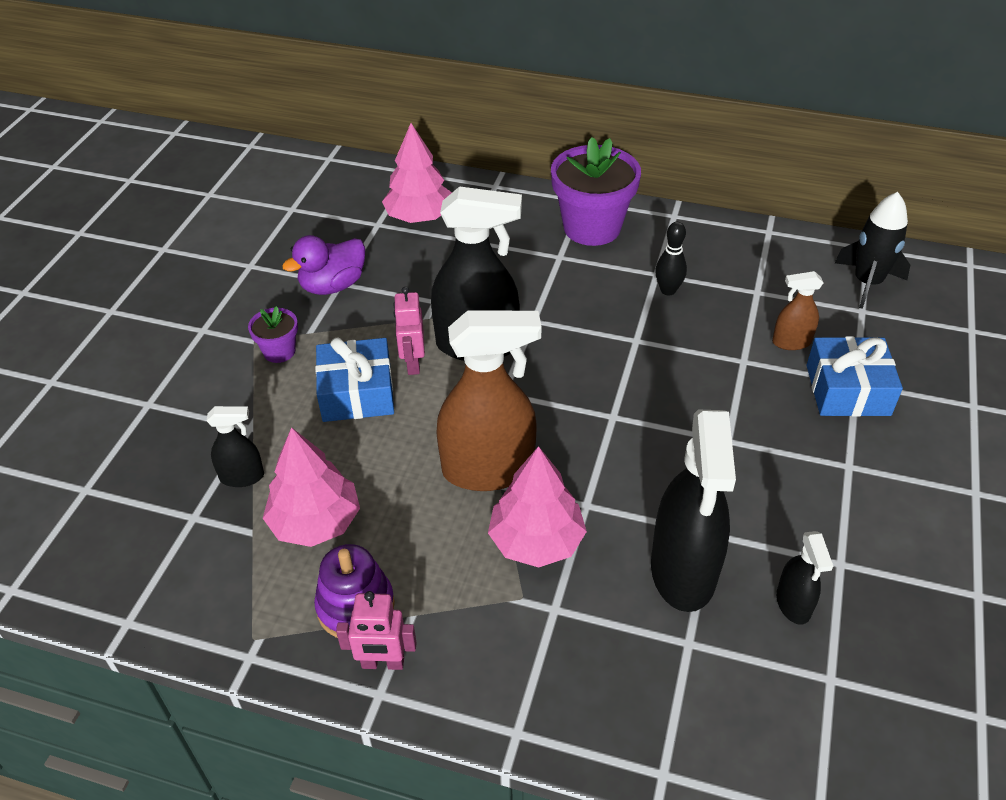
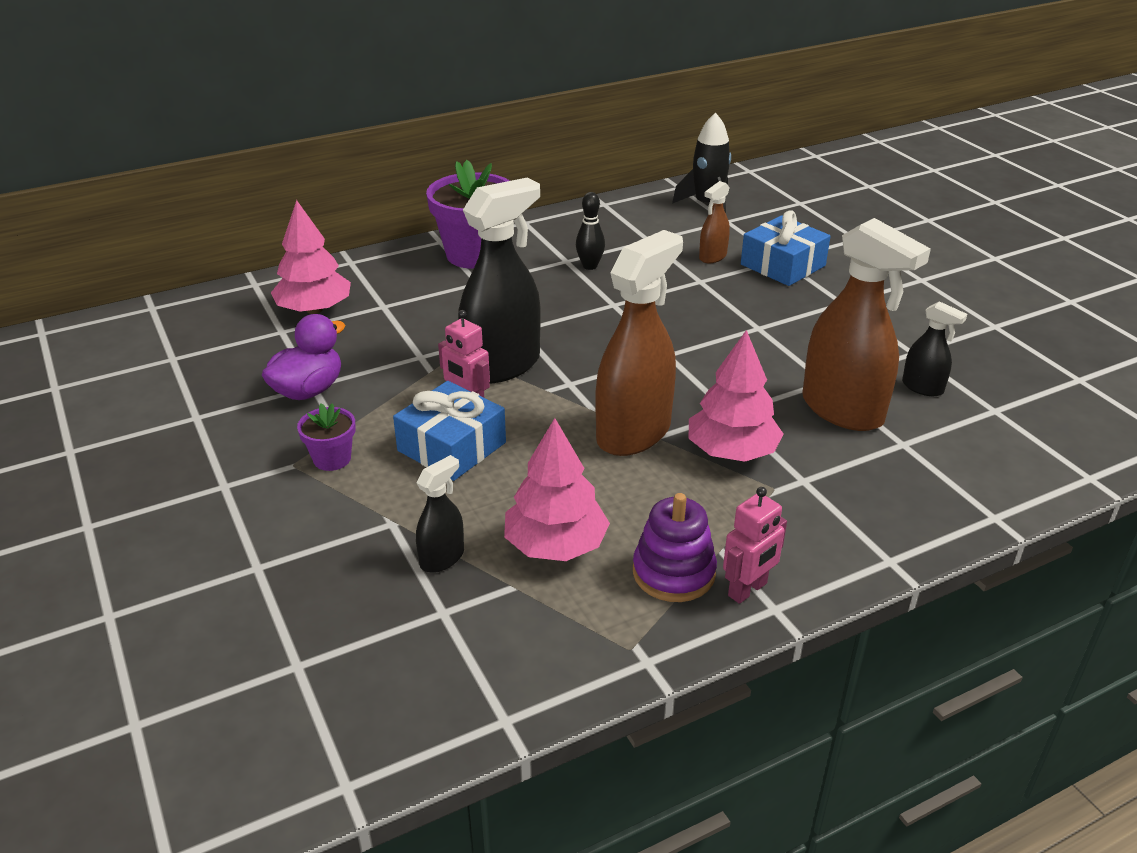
camera: 45 degrees left, 10 degrees down
purple duck [282,235,365,295] -> purple duck turned 150 degrees counterclockwise [262,314,345,400]
black spray bottle [651,410,736,612] -> brown spray bottle [802,218,931,431]

